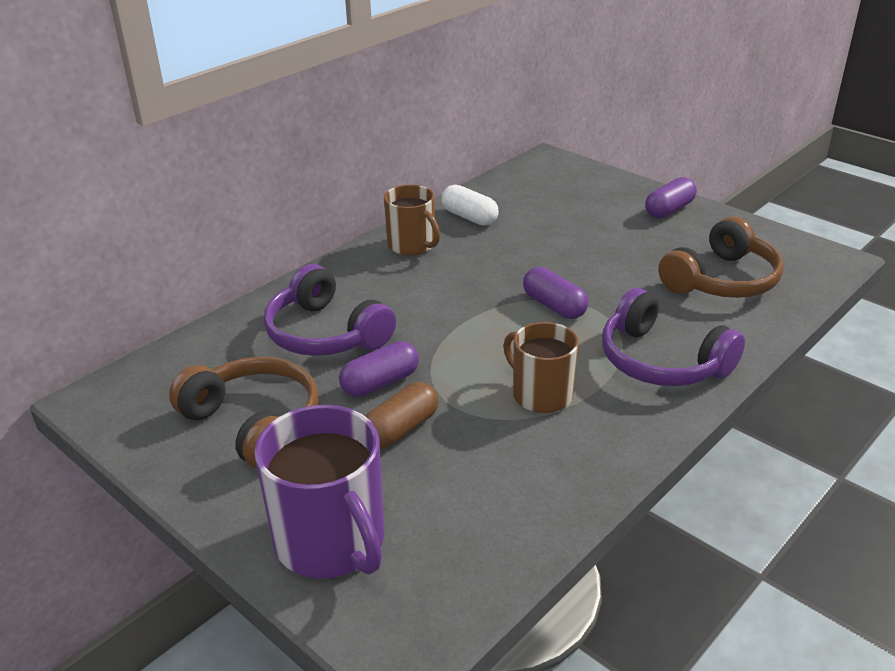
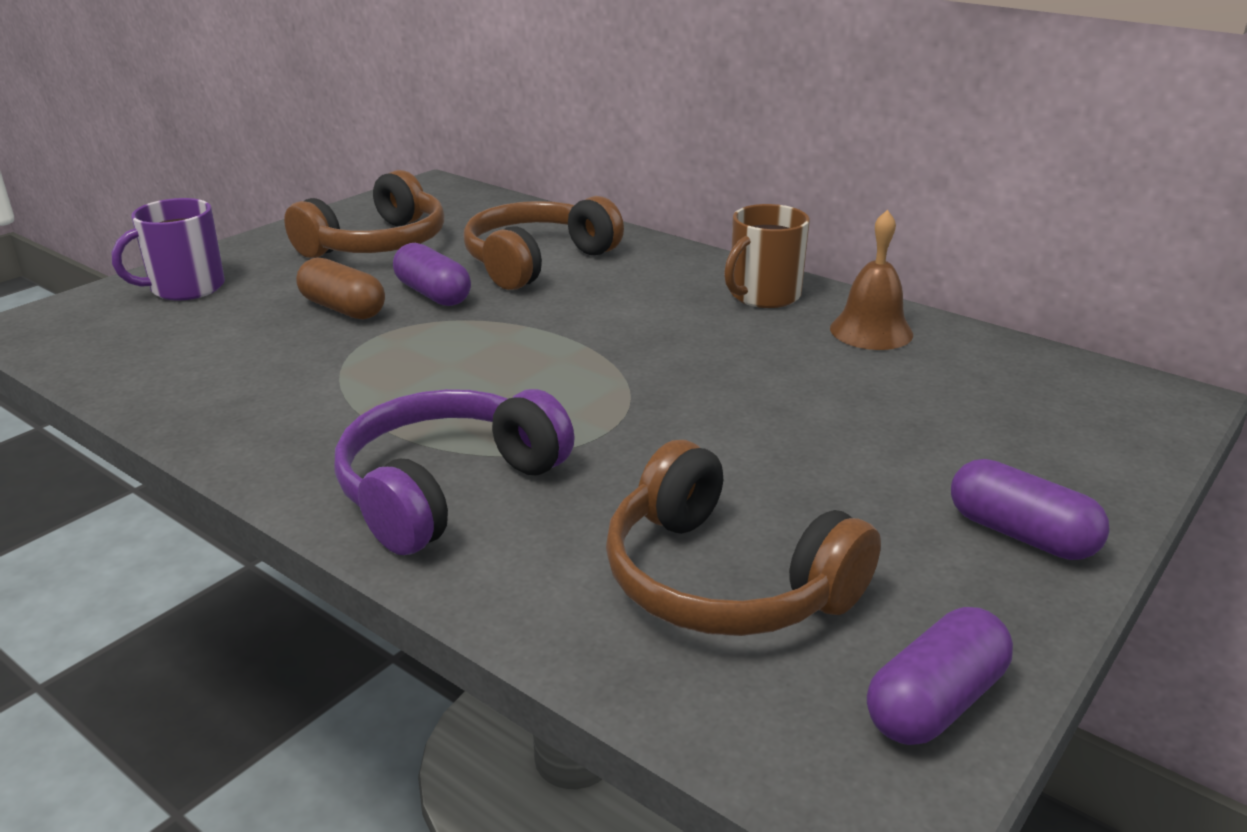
camera: 85 degrees right, 5 degrees down
purple mug [254,405,384,579] -> purple mug [112,198,225,301], size x0.65
purple headphones [264,264,396,356] -> brown headphones [463,196,624,290]
white capsule [442,185,499,226] -> brown bell [830,210,913,350]
brown mug [503,322,579,413] -> none
purple capsule [523,267,588,319] -> purple capsule moved to [867,607,1013,745]

